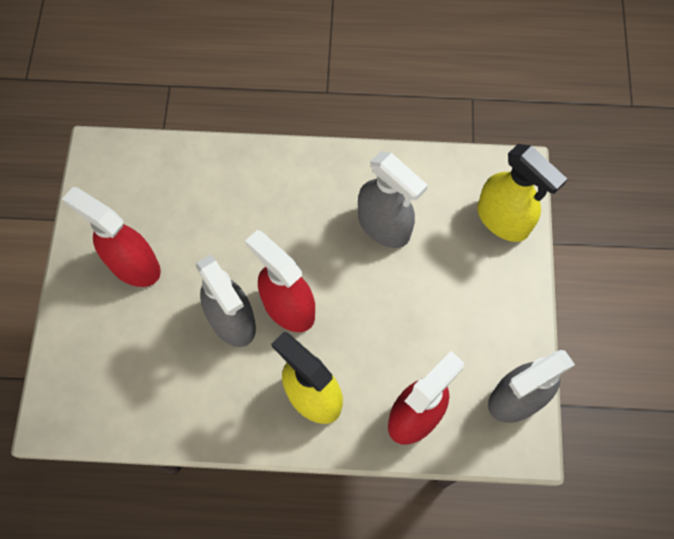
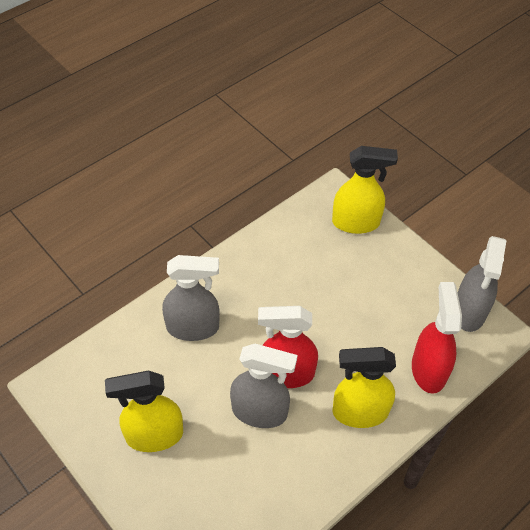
camera: 45 degrees left, 15 degrees down
red spray bottle [62,187,161,287] -> yellow spray bottle [105,371,183,452]
grey spray bottle [358,151,428,248] -> grey spray bottle moved to [162,255,220,341]

